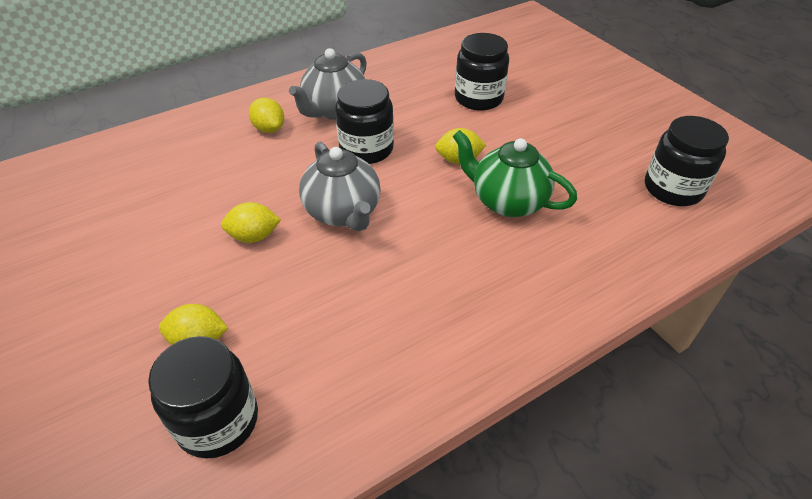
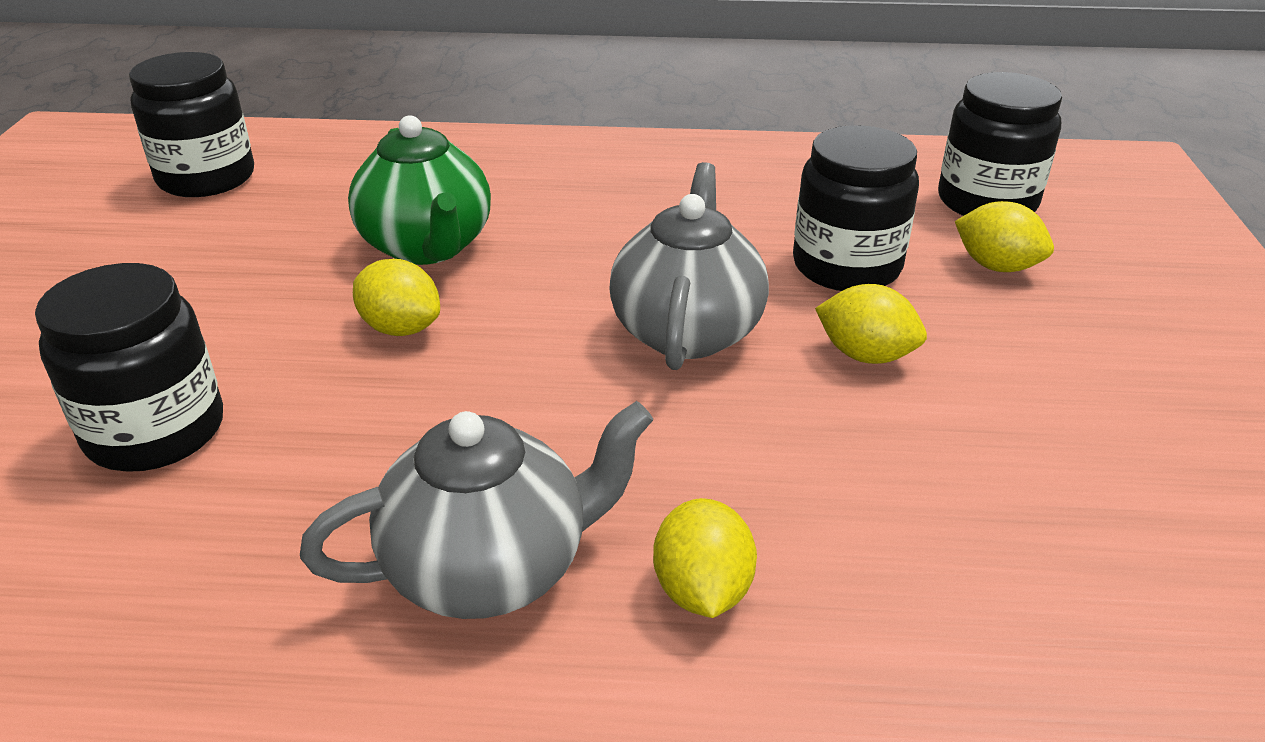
camera: 145 degrees left, 10 degrees down
black jar [335,79,394,164] -> black jar moved to [793,125,919,291]

